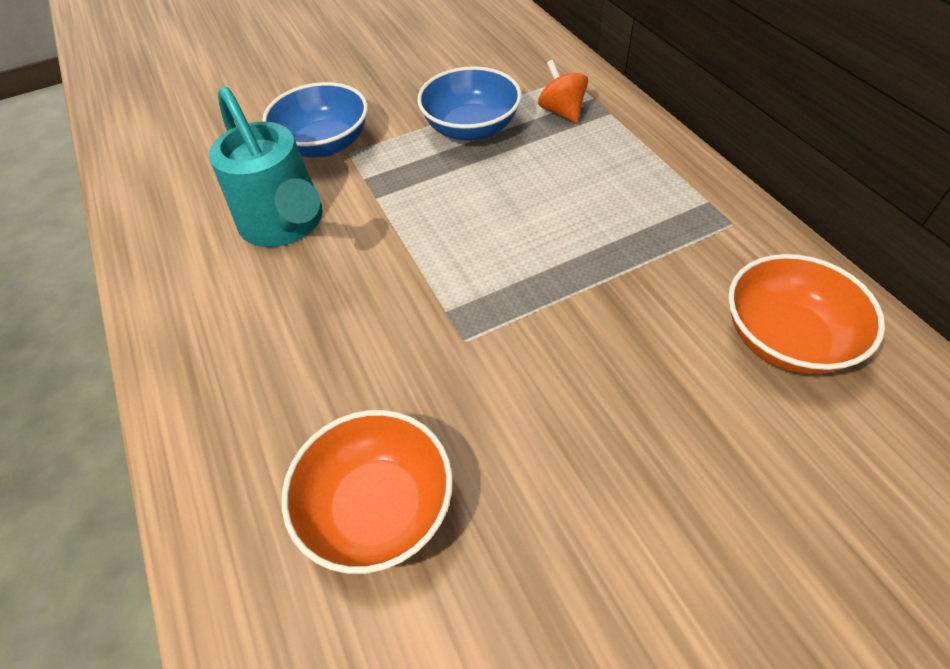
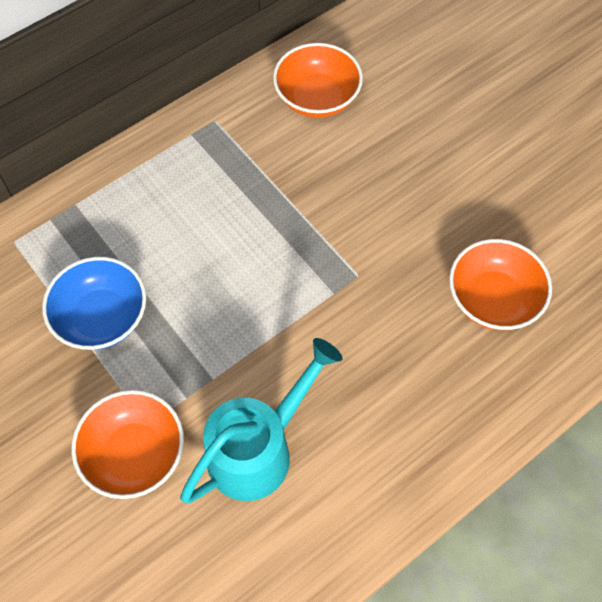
camera: 105 degrees left, 10 degrees up
blue bowl [262,82,368,157] -> orange bowl [71,390,184,499]
orange spinning top [538,60,588,123] -> none

